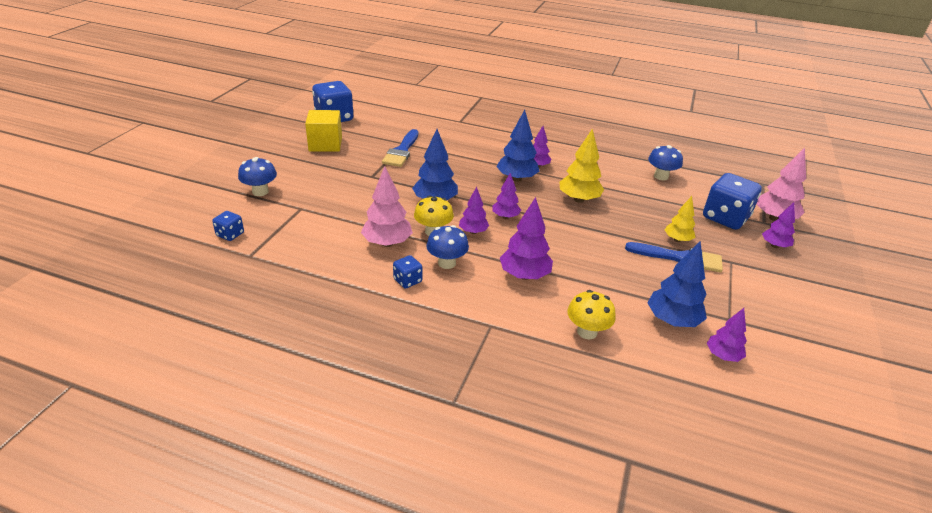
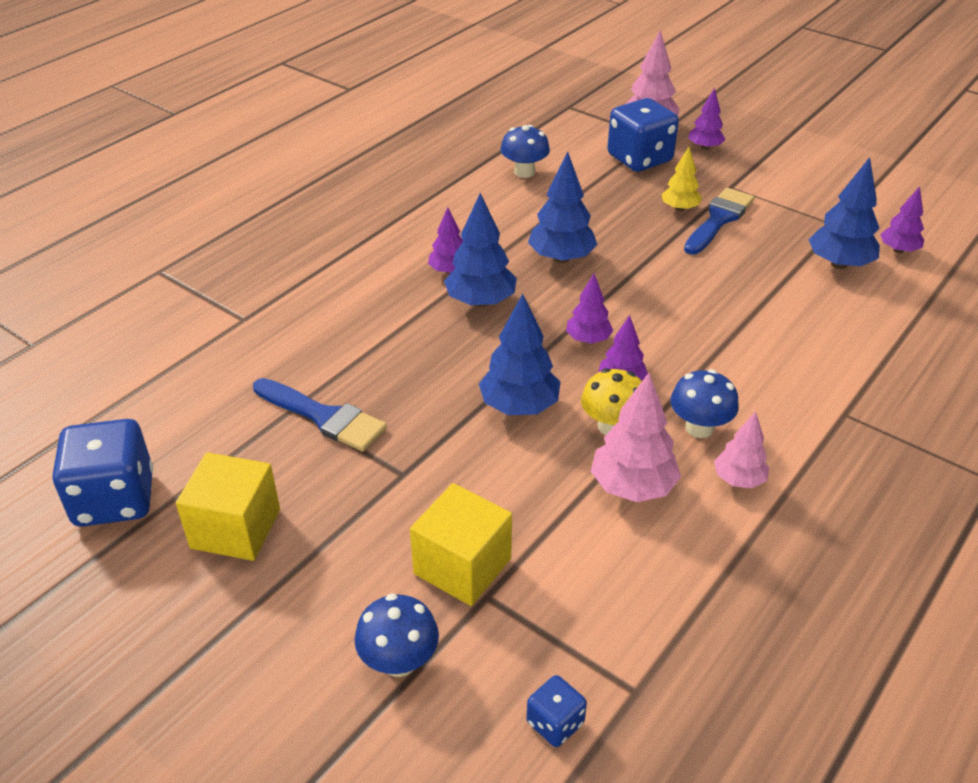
camera: 70 degrees left, 5 degrees up
blue dice [393,255,422,289] -> pink tree [714,411,770,488]
purple tree [500,197,553,280] -> none
yellow tree [560,128,604,203] -> blue tree [528,152,598,263]
yellow mushroom [567,290,616,339] -> none
none -> yellow cube [410,483,512,606]

